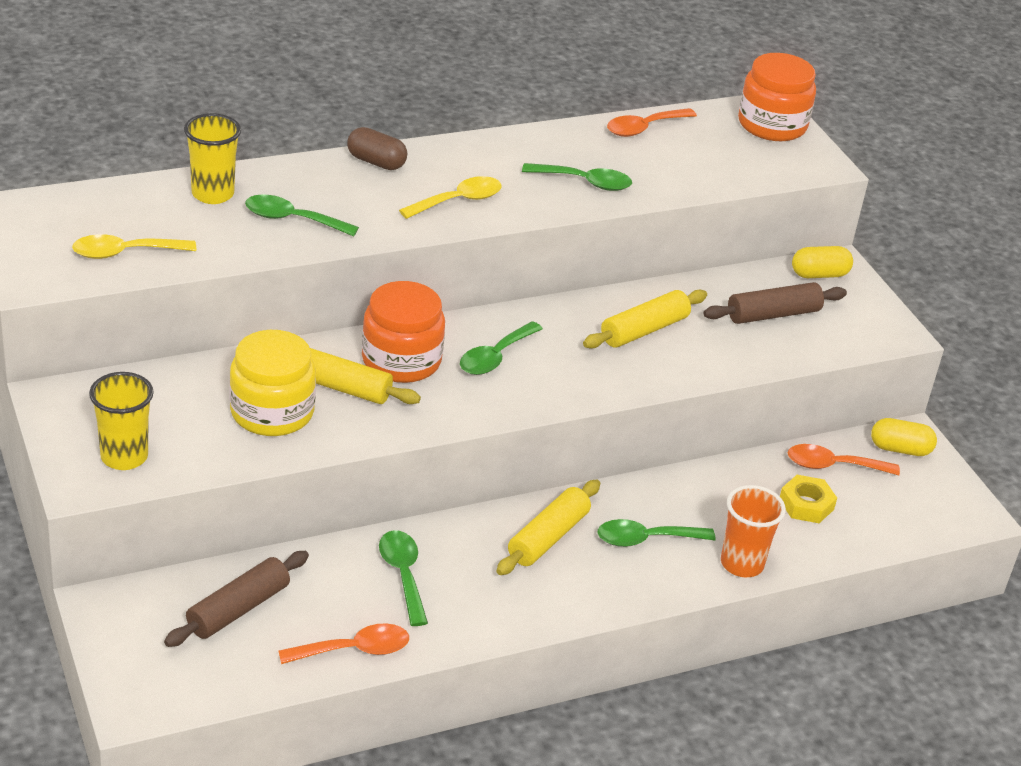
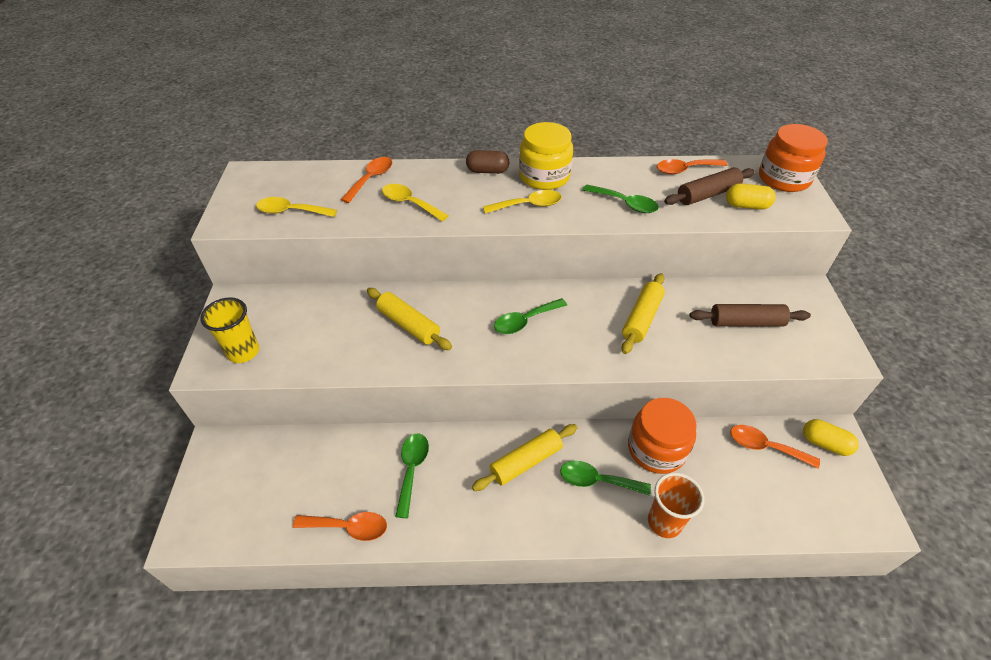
camera: 25 degrees right, 10 degrees up
brown rolling pin [164,551,309,647] -> brown rolling pin moved to [664,167,755,205]
yellow cup [184,113,241,204] -> orange spoon [341,157,392,203]
yellow jar [229,330,316,436] -> yellow jar moved to [519,122,573,190]
green spoon [245,195,359,237] -> yellow spoon [382,184,449,222]
brown capsule [347,127,407,170] -> brown capsule turned 45 degrees counterclockwise [466,150,510,174]
orange jar [362,281,445,383] -> orange jar moved to [628,398,697,474]
yellow rolling pin [583,290,707,349] -> yellow rolling pin turned 45 degrees counterclockwise [621,273,665,354]
yellow nut [780,475,837,523] -> none
yellow capsule [792,246,853,278] -> yellow capsule moved to [726,183,776,210]

